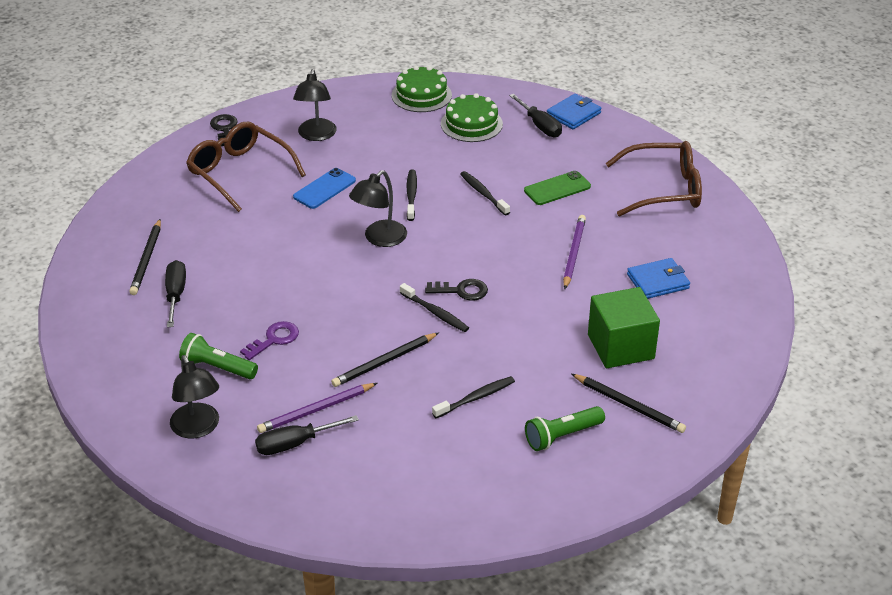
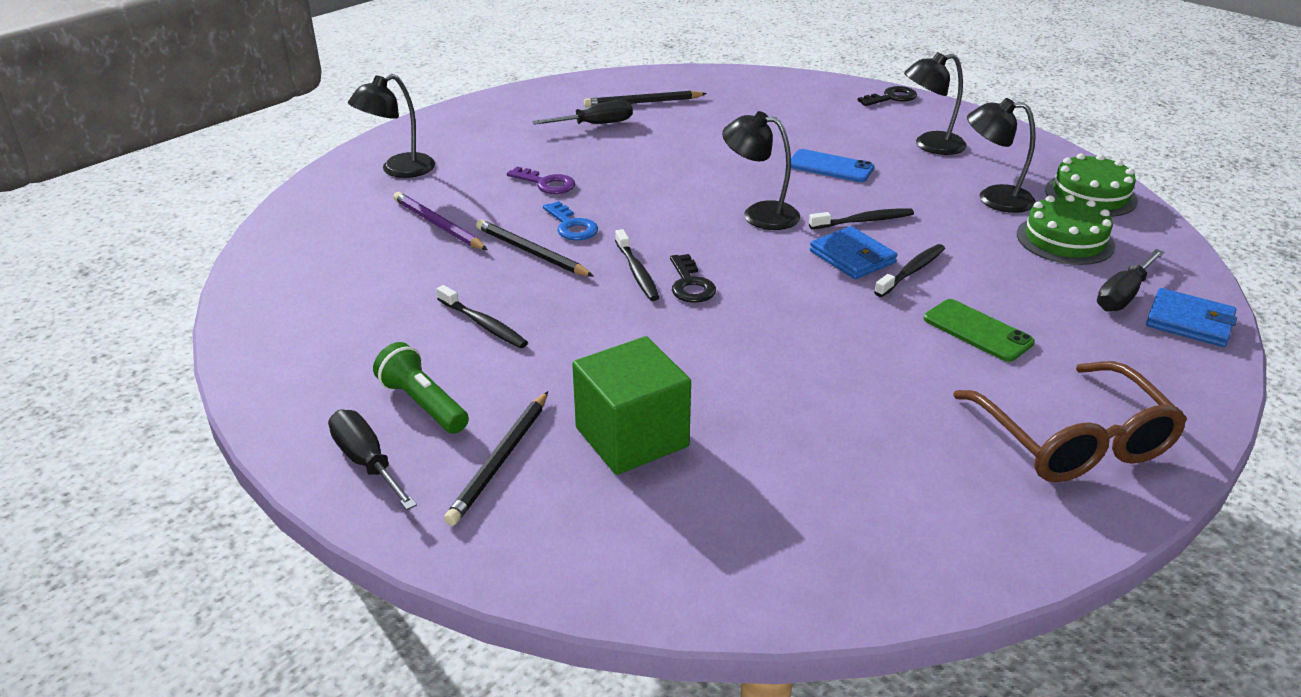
camera: 75 degrees right, 5 degrees down
green flashlight [179,333,258,379] -> none
brown glasses [186,122,306,212] -> none
black screwdriver [255,415,359,455] -> black screwdriver moved to [328,409,417,510]
black toothbrush [400,283,469,332] -> black toothbrush turned 45 degrees counterclockwise [615,229,659,301]
purple pencil [563,215,586,289] -> none
blue wallet [627,258,690,299] -> blue wallet moved to [810,226,897,279]
none -> blue key [543,201,598,240]
none -> black lamp [967,98,1036,213]

